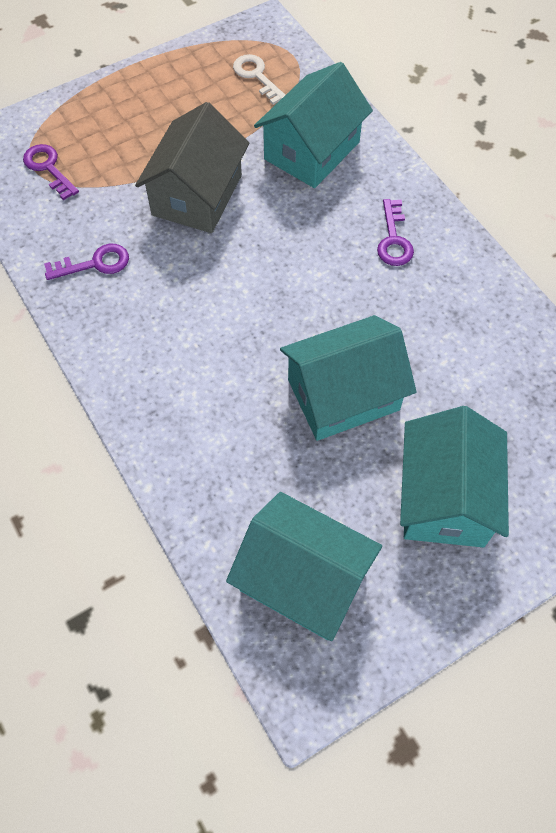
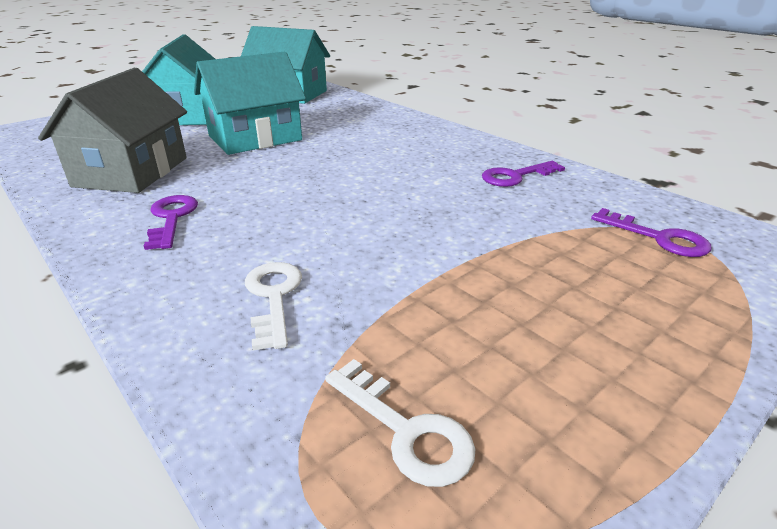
camera: 170 degrees right, 30 degrees down
grey house [135,102,249,233] -> grey house moved to [38,68,187,193]
turquoise house [254,62,373,188] -> white key [245,262,302,350]

